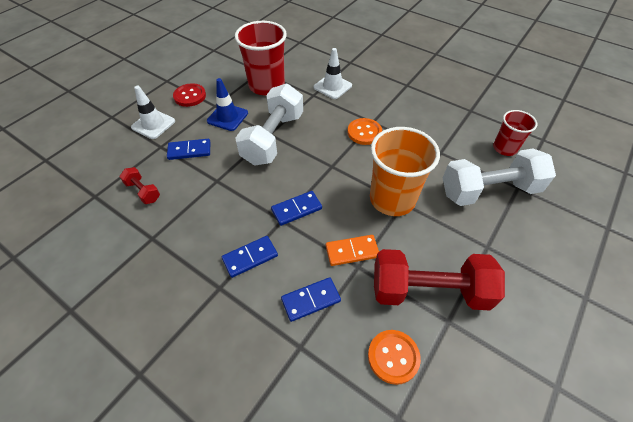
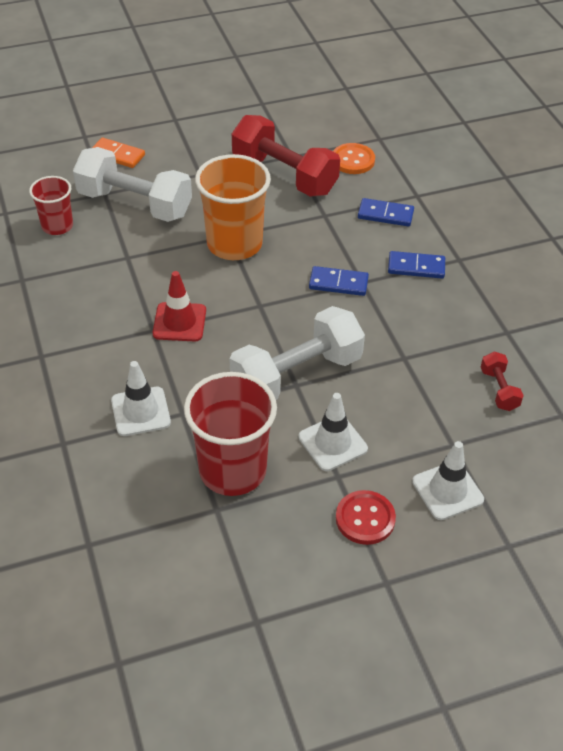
camera: 145 degrees left, 5 degrees down
blue domino [167,139,210,160] -> none
blue traffic cone [207,78,248,131] -> white traffic cone [298,393,368,471]
orange domino [326,235,379,266] -> orange domino moved to [92,138,145,168]
orange button [347,118,382,145] -> red traffic cone [153,271,206,342]

